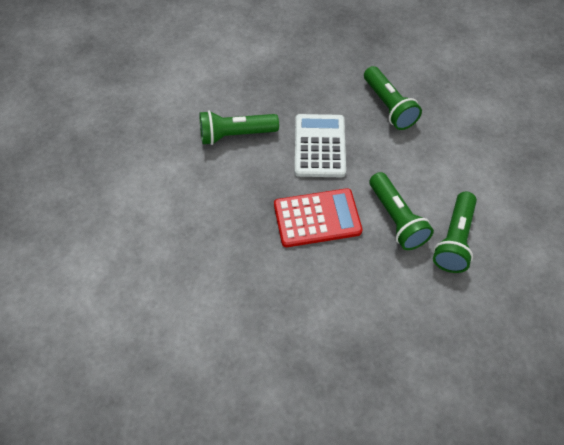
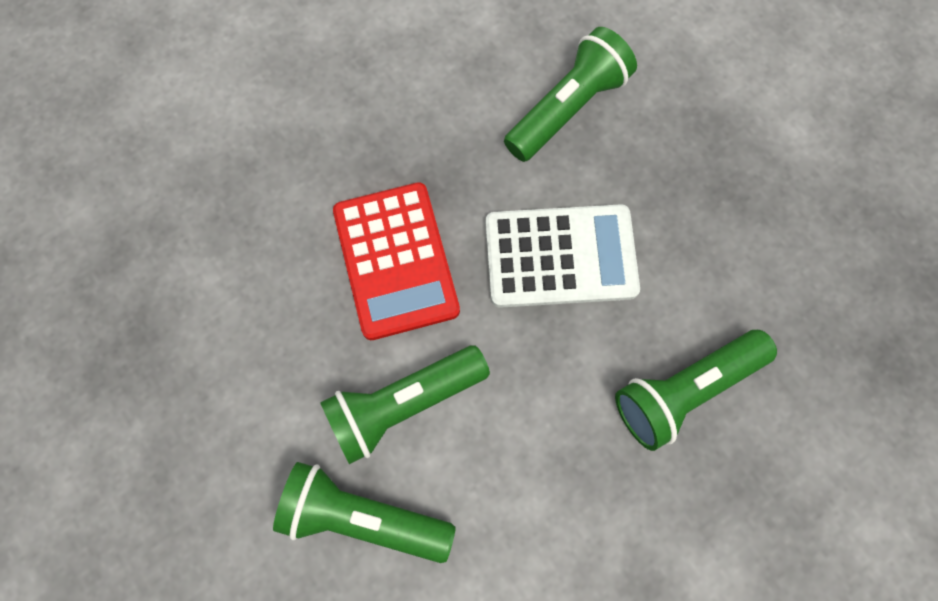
camera: 85 degrees right, 15 degrees up
green flashlight [199,110,279,145] -> green flashlight turned 60 degrees clockwise [504,27,637,162]

